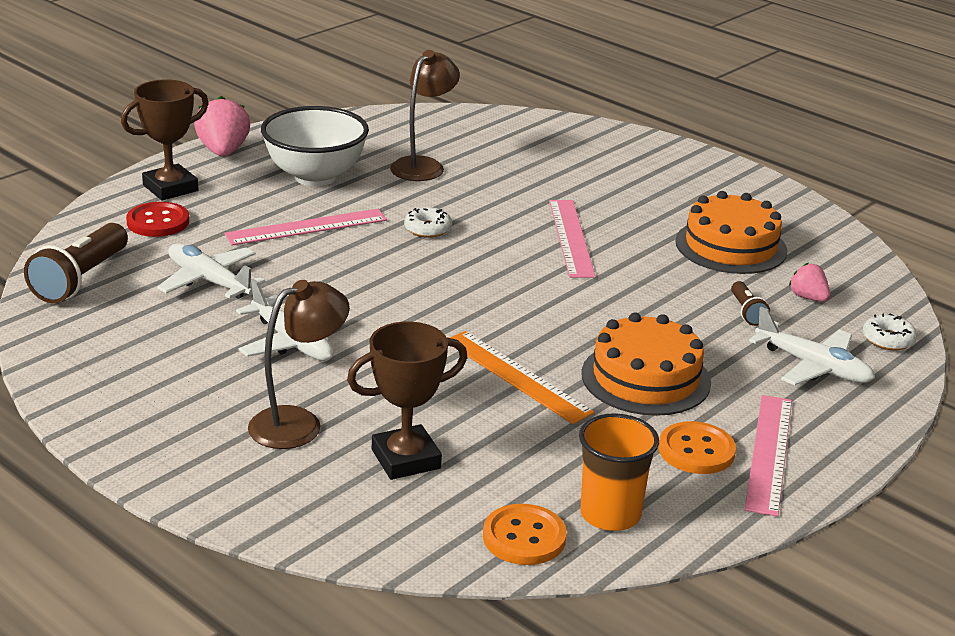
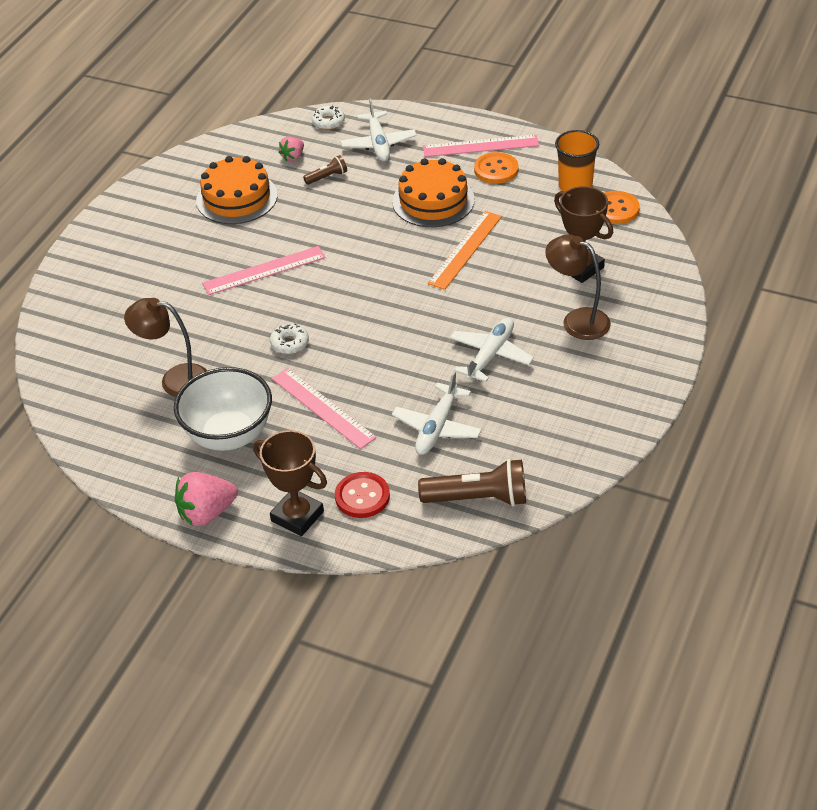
camera: 105 degrees left, 15 degrees up
white plane [749,307,875,385] -> white plane turned 150 degrees clockwise [341,98,417,161]

